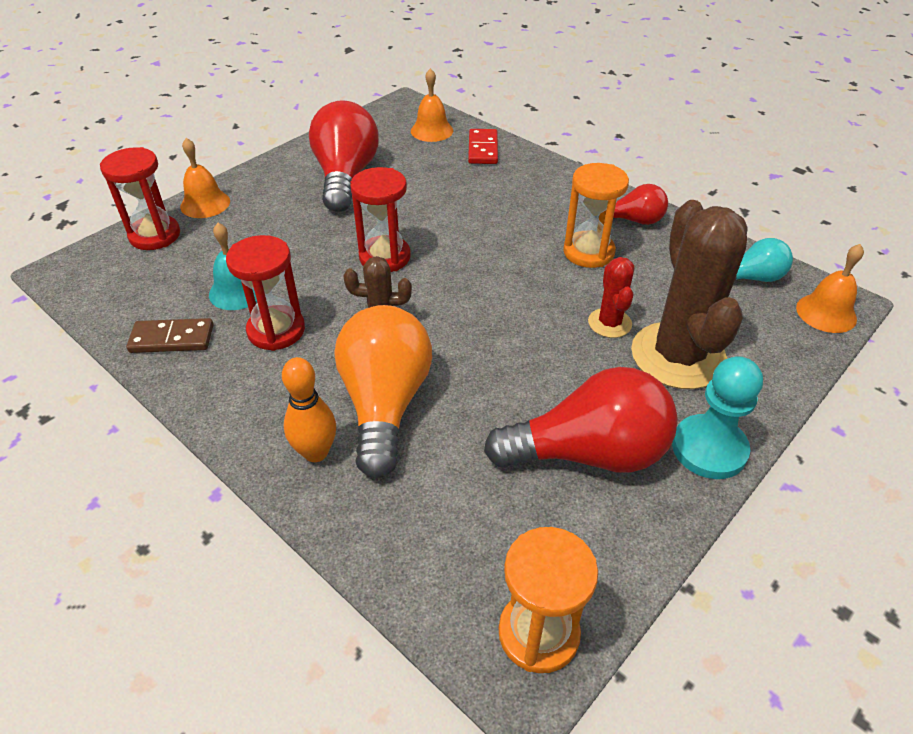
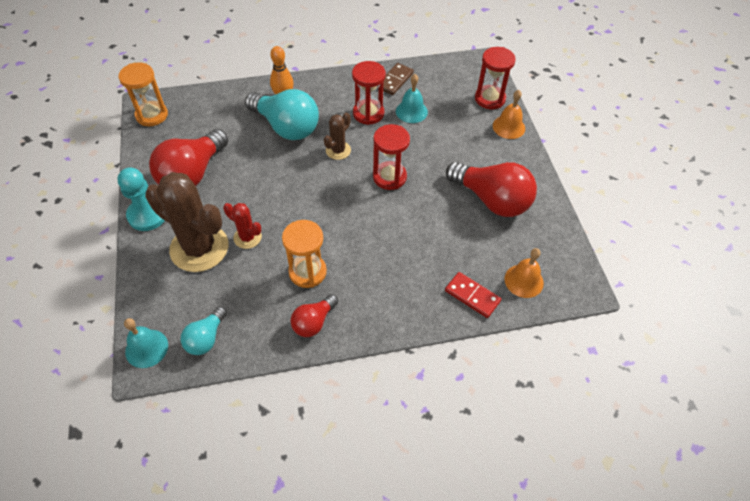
camera: 125 degrees right, 10 degrees up
orange light bulb [334,305,432,478] -> turquoise light bulb [245,89,319,140]
orange bell [796,244,864,333] -> turquoise bell [124,318,168,368]

